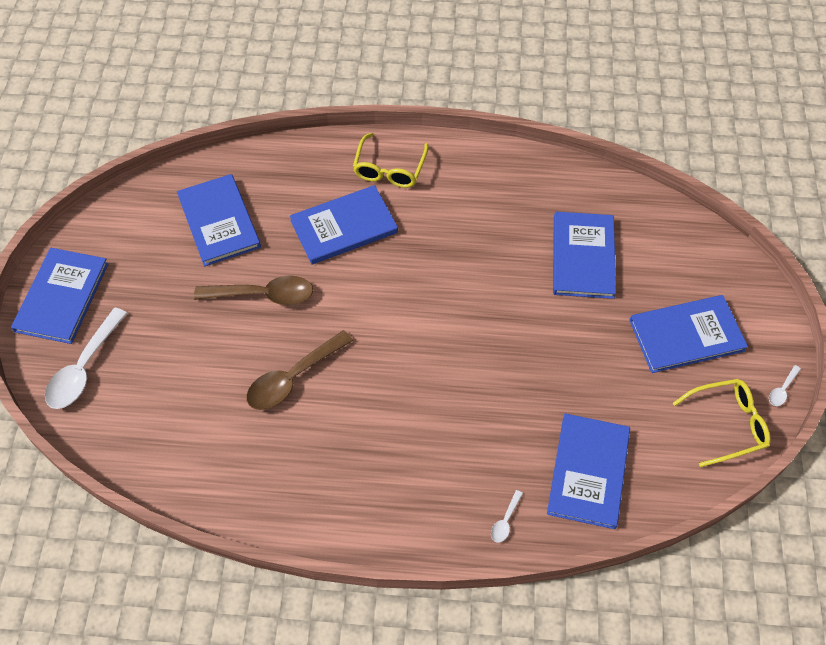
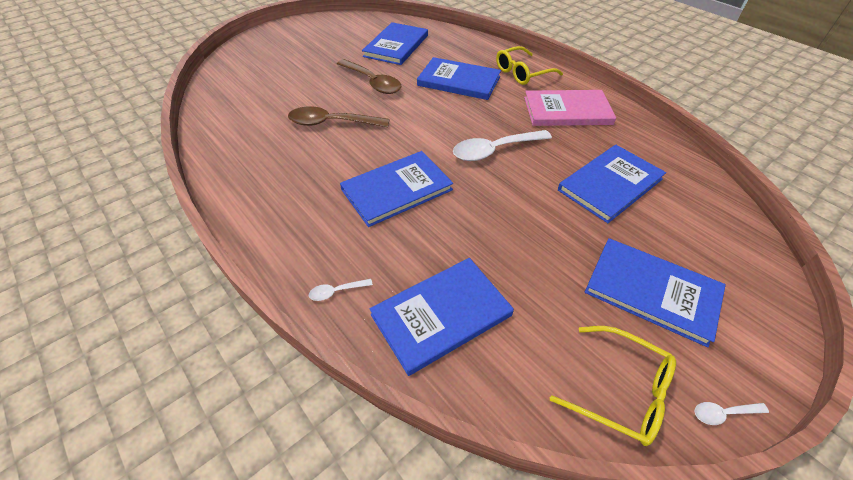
camera: 45 degrees right, 10 degrees down
blue book [11,248,109,344] -> blue book moved to [340,151,453,227]
white spoon [45,308,127,409] -> white spoon moved to [453,130,552,161]
none -> pink book [524,90,616,126]

